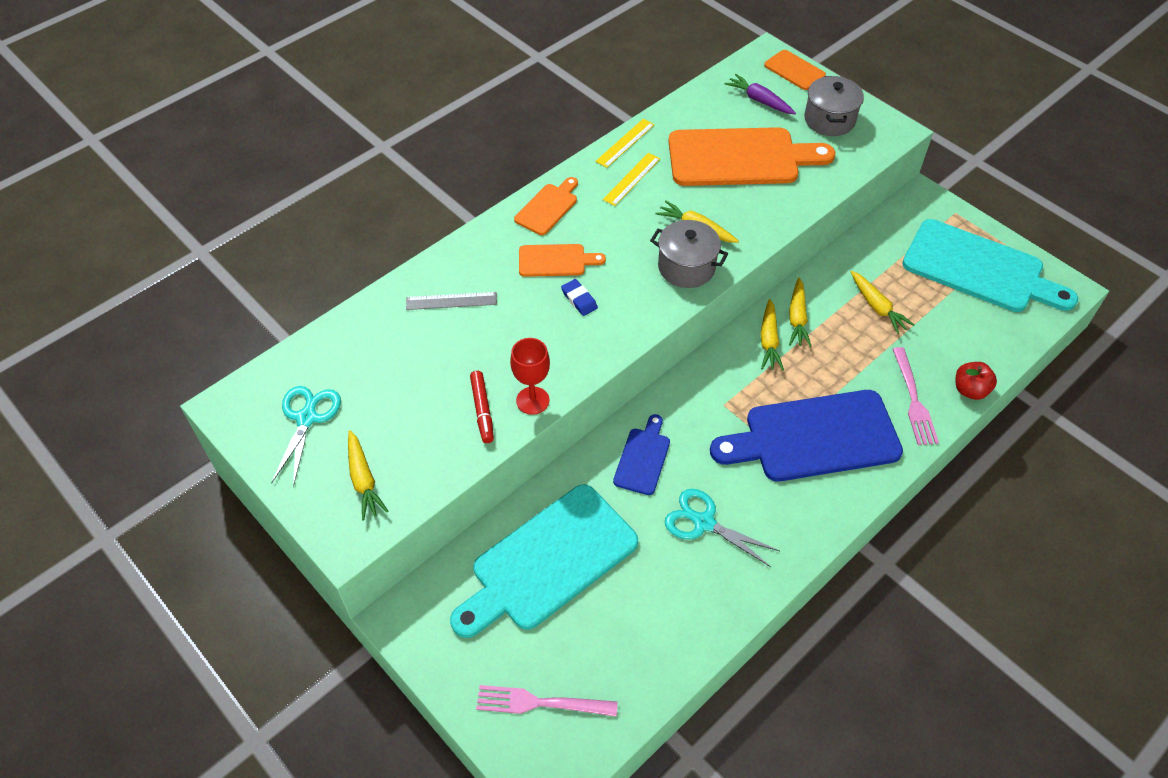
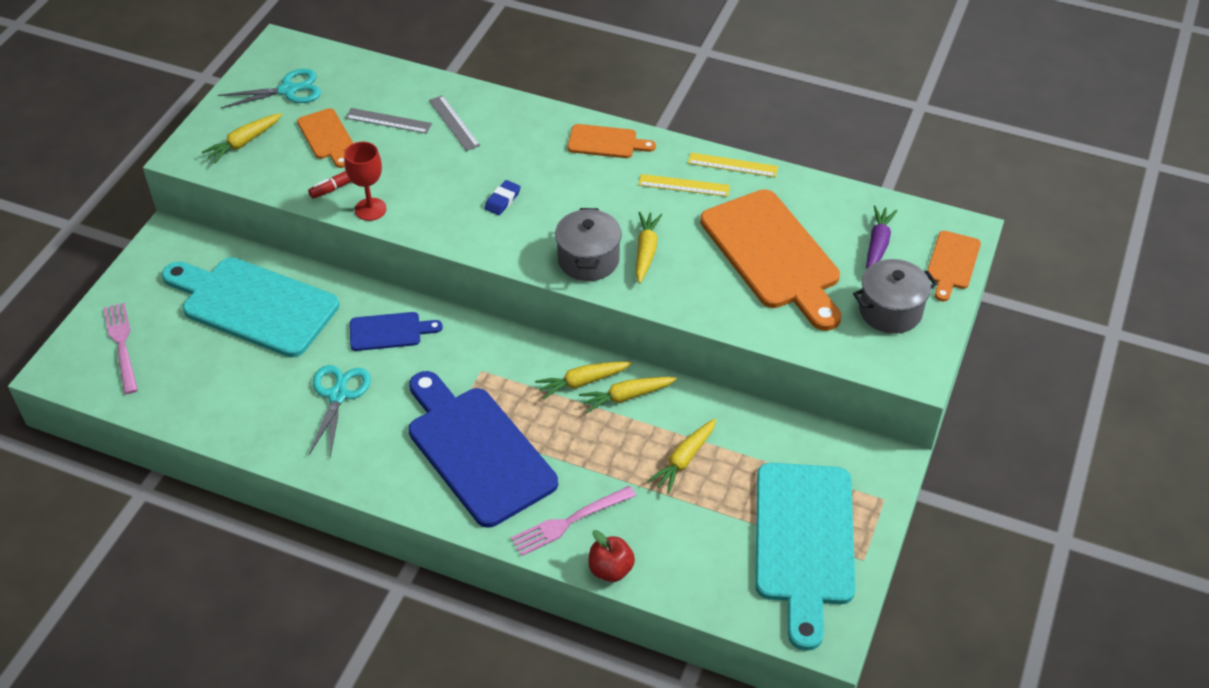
camera: 65 degrees right, 5 degrees down
orange cutting board [519,244,606,277] -> orange cutting board moved to [297,108,353,168]
none -> grey ruler [345,108,432,134]

